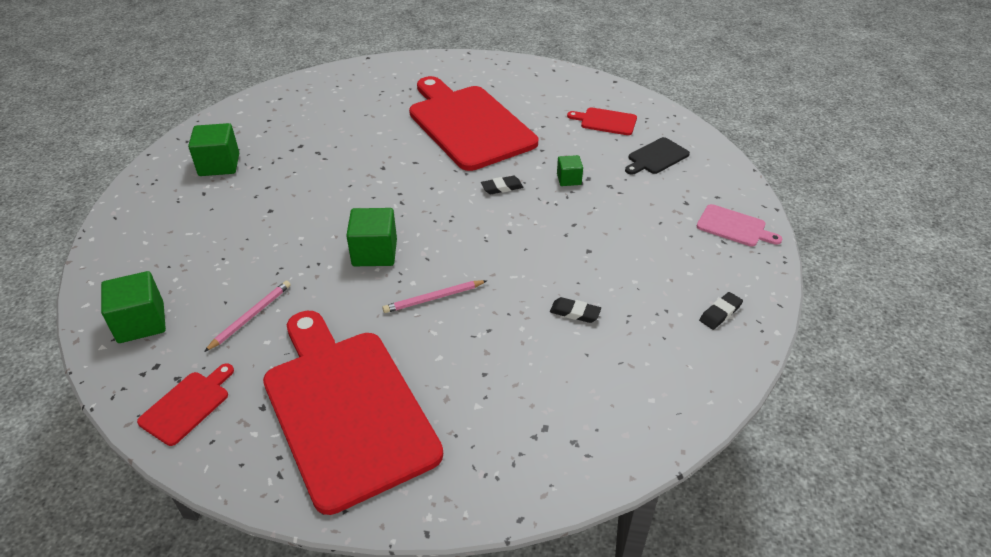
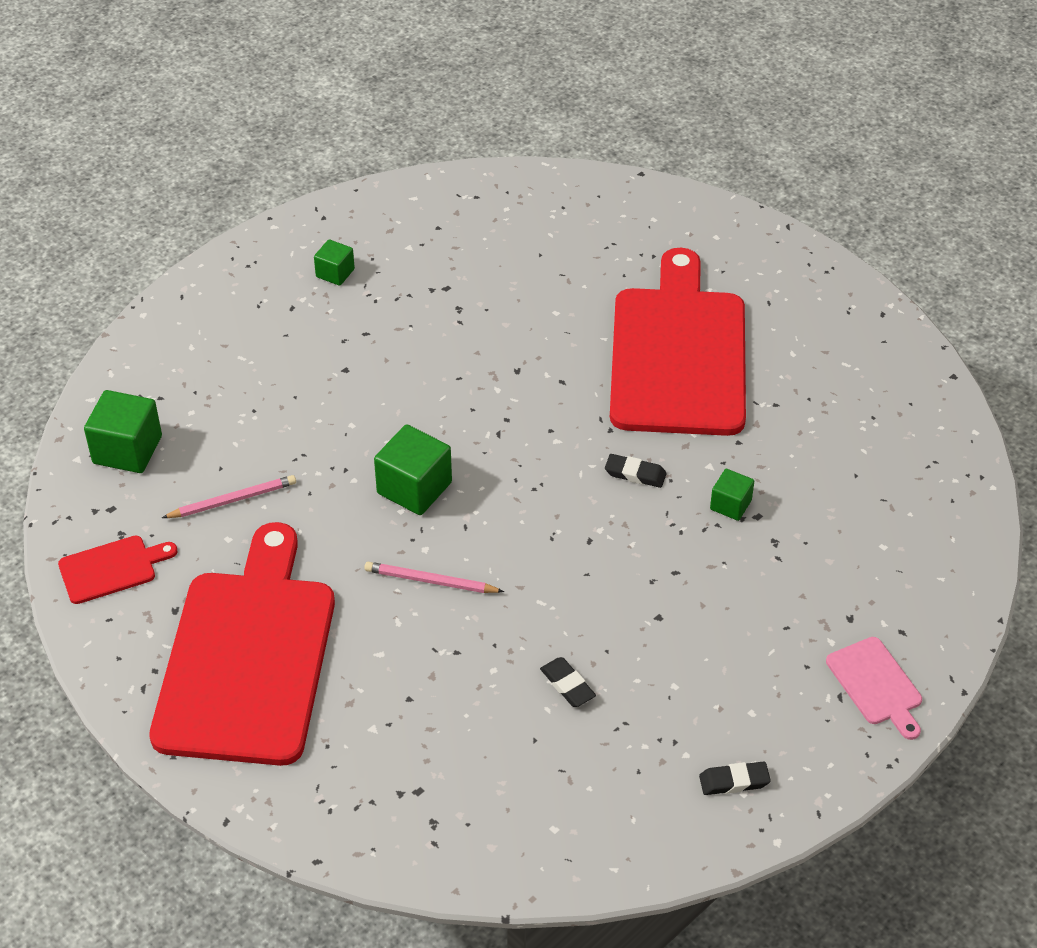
camera: 35 degrees right, 5 degrees up
green cube [188,123,239,176] -> green cube [314,239,355,286], size x0.58
red cutting board [567,107,637,135] -> none
black cutting board [625,137,690,175] -> none

